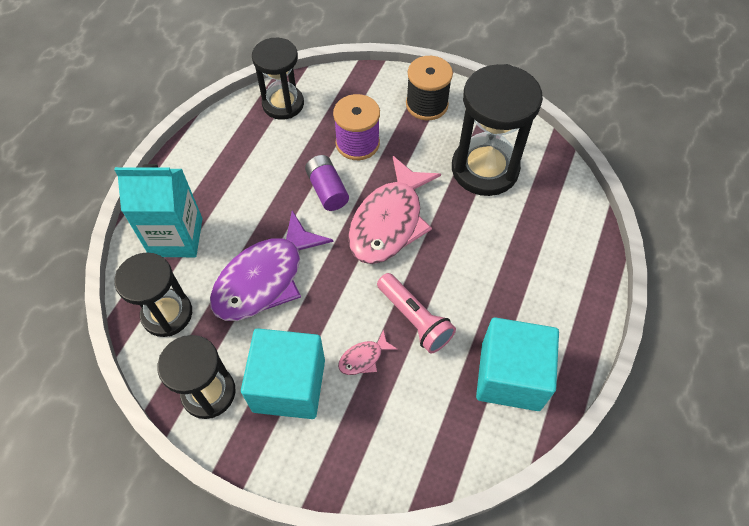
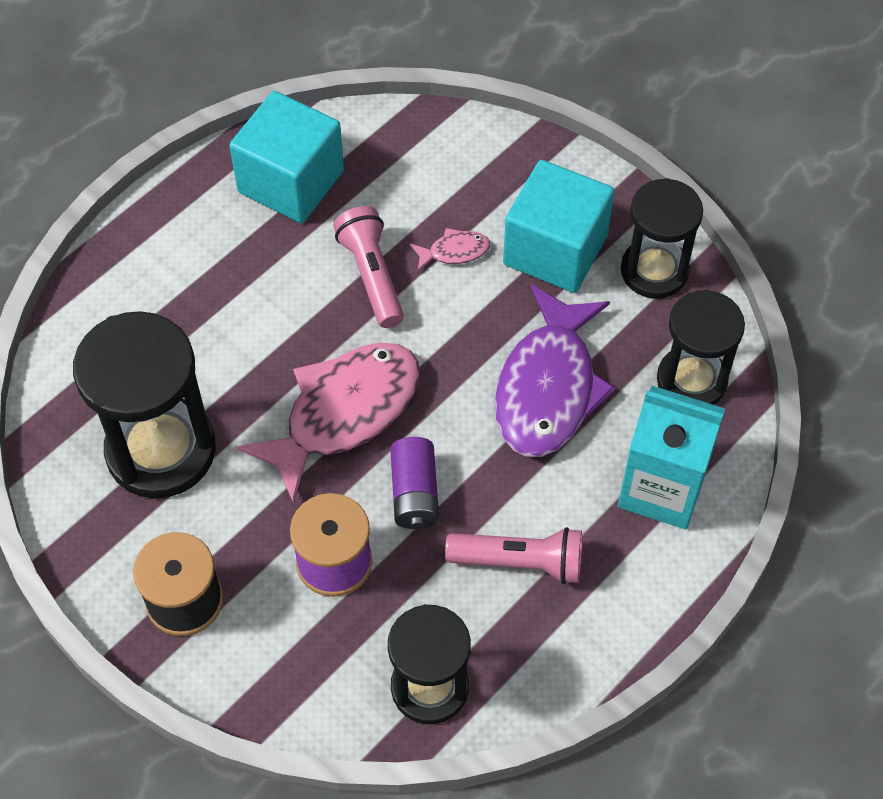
camera: 160 degrees left, 0 degrees up
purple fish [210,210,334,321] -> purple fish turned 135 degrees clockwise [495,284,616,457]
none -> pink flashlight [445,527,582,584]

